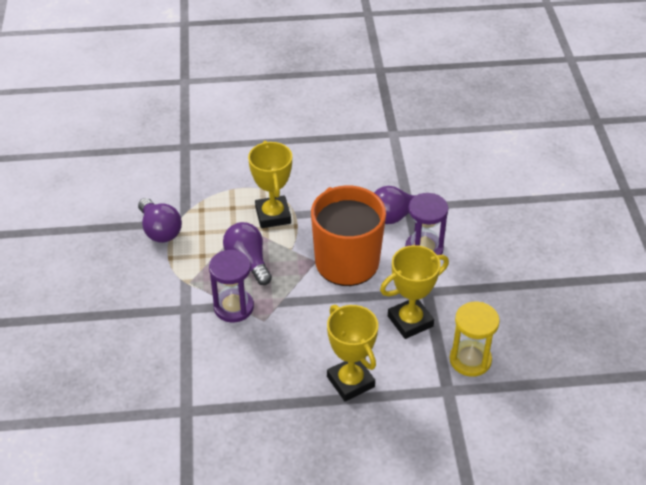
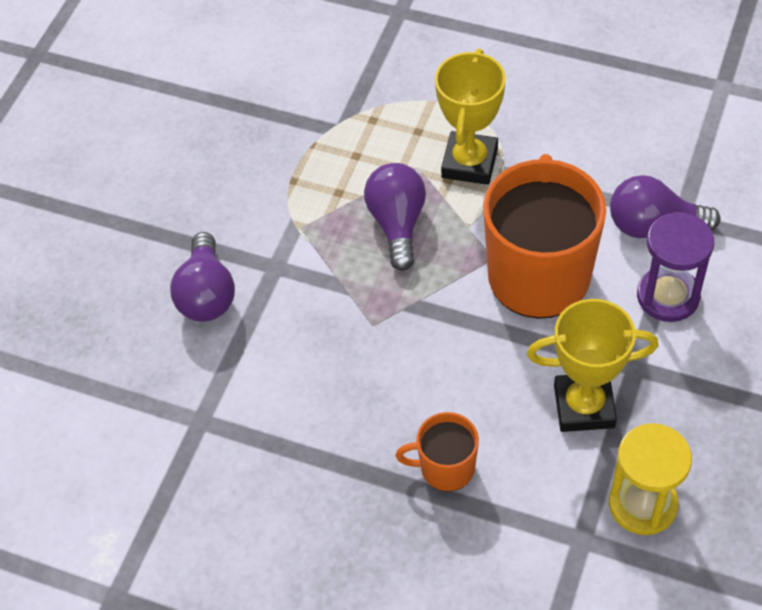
camera: 30 degrees right, 10 degrees up
purple light bulb [138,198,182,243] -> purple light bulb moved to [170,232,235,322]
purple hourglass [209,250,254,323] -> none
yellow trophy [327,305,378,401] -> orange mug [396,412,479,492]

